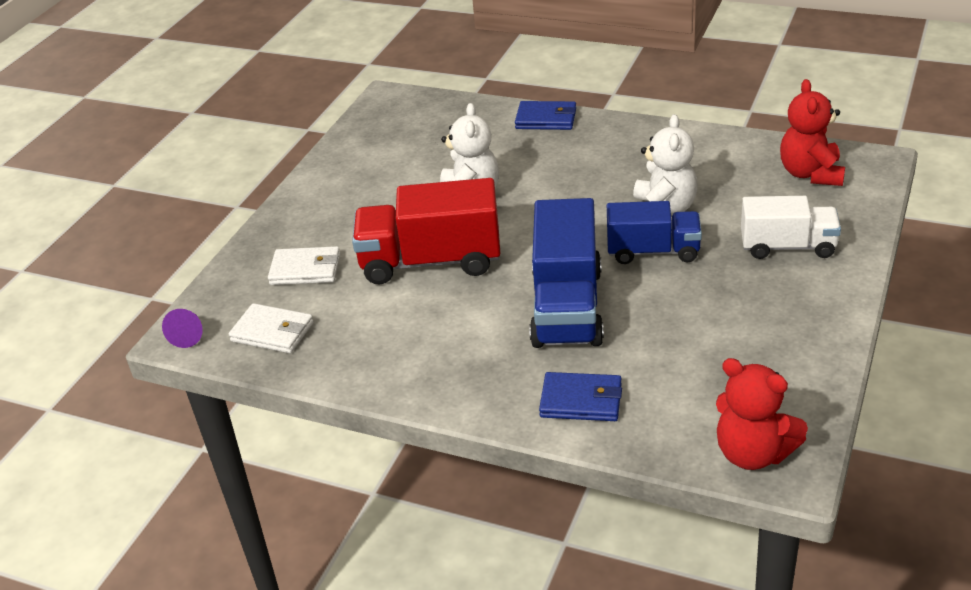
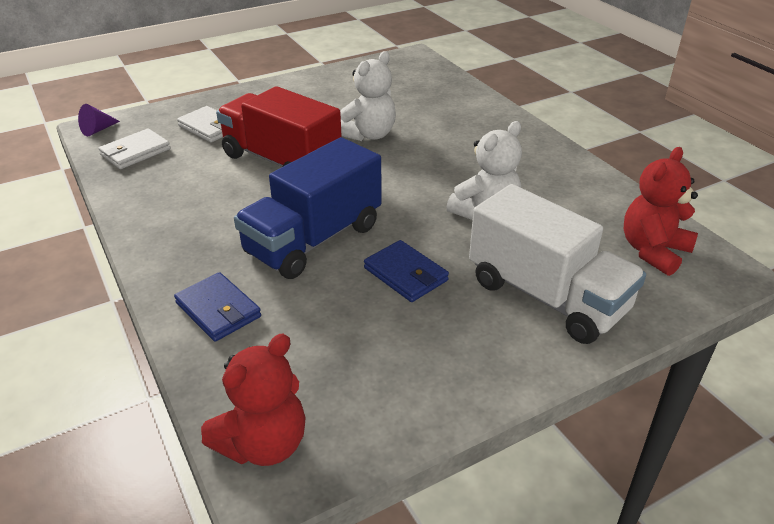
camera: 35 degrees right, 0 degrees up
white wallet [229,303,314,353] -> white wallet turned 75 degrees clockwise [98,128,170,169]
blue wallet [515,101,576,130] -> blue wallet moved to [364,240,449,302]
blue truck [607,201,702,264] -> none
red teddy bear [716,358,808,470] -> red teddy bear turned 120 degrees counterclockwise [201,334,306,466]
white truck [741,196,841,259] -> white truck [469,184,646,344], size x1.57

